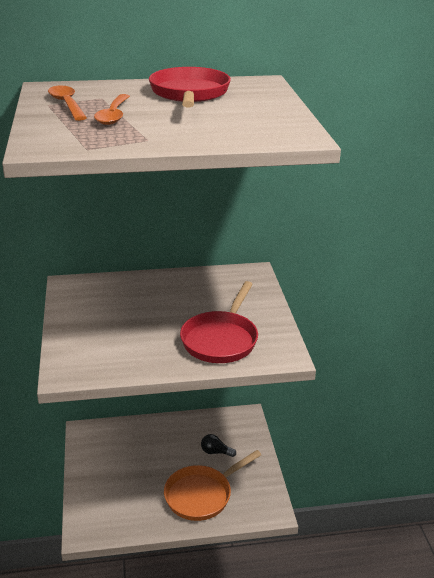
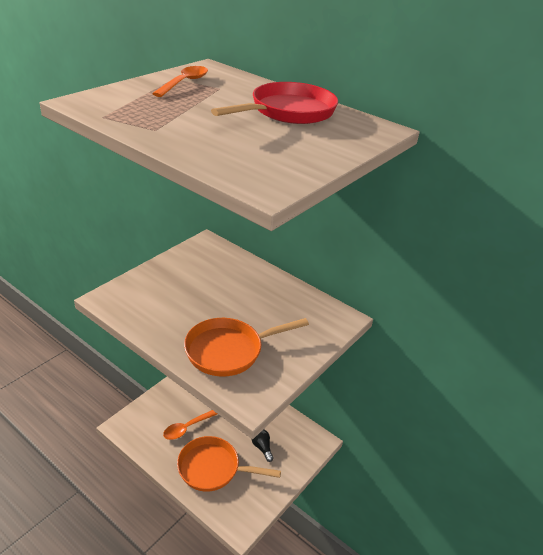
camera: 45 degrees right, 5 degrees up
orange spoon [94,94,130,125] -> orange spoon moved to [163,410,217,440]
red pan [180,281,258,363] -> orange pan [184,318,309,377]

